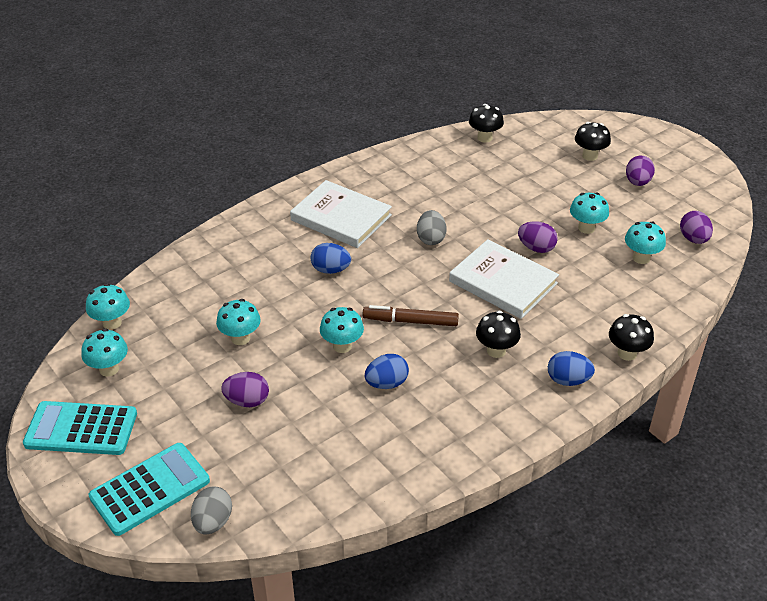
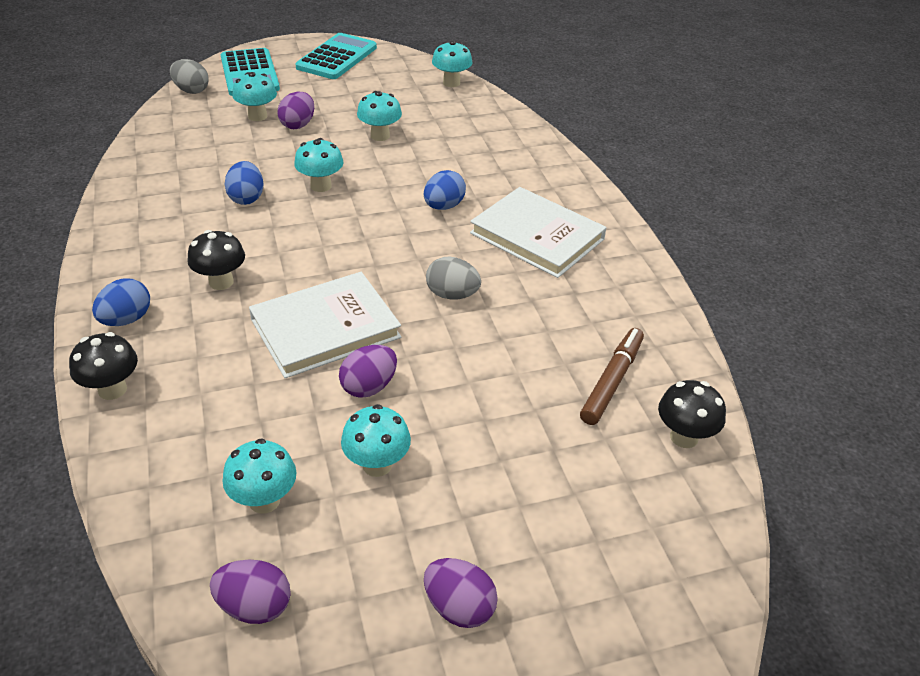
camera: 110 degrees right, 0 degrees up
turquoise mushroom [82,328,128,377] -> turquoise mushroom moved to [232,72,277,121]
white book [290,180,392,248] -> white book turned 75 degrees clockwise [470,187,606,278]
brown marker [363,305,459,326] -> brown marker moved to [580,328,644,425]
black mushroom [575,122,611,161] -> none

